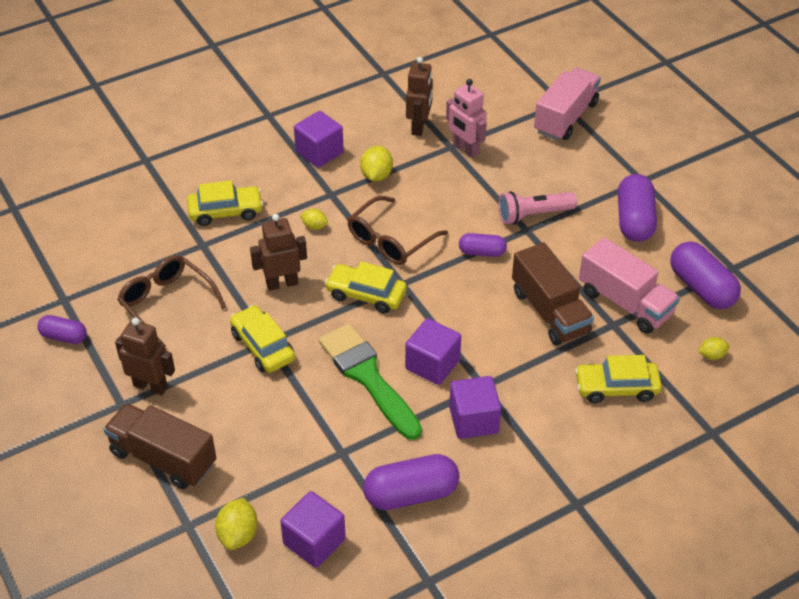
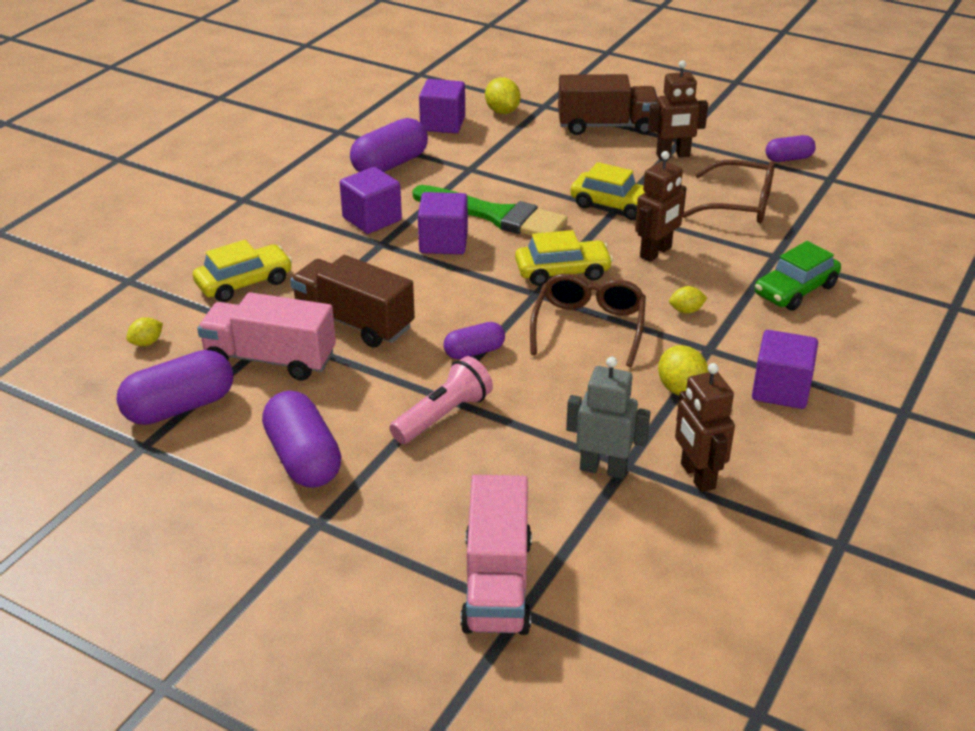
camera: 150 degrees right, 10 degrees down
yellow car [187,180,263,226] -> green car [755,241,841,311]
pink robot [446,79,487,158] -> grey robot [566,357,650,479]
purple capsule [670,241,741,309] -> purple capsule turned 60 degrees counterclockwise [116,350,233,425]

